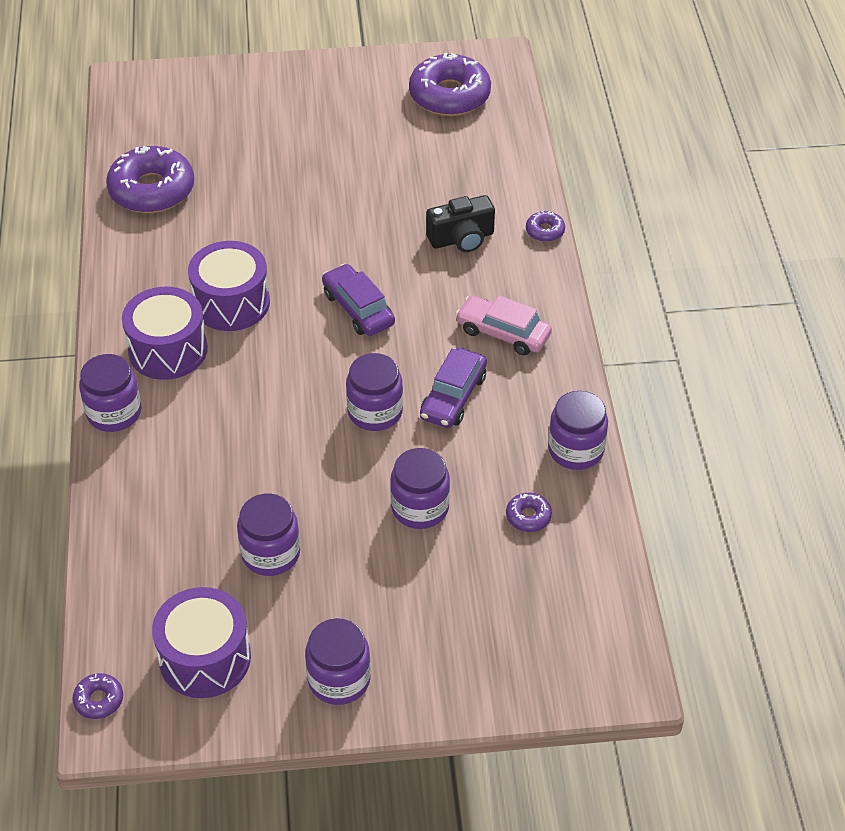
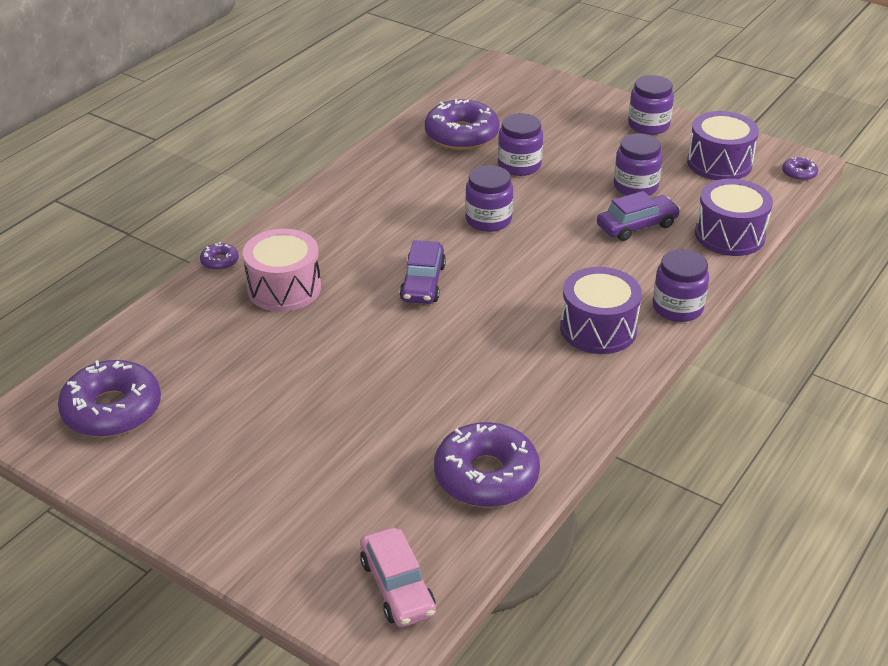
camera: 140 degrees left, 10 degrees down
purple drum [188,241,270,331] -> purple drum moved to [695,179,773,256]
purple car [420,348,487,428] -> purple car moved to [597,191,681,241]
black camera [426,195,495,252] -> pink drum [243,229,321,312]
pink car [456,295,552,356] -> pink car moved to [360,528,436,627]
purple donut [506,493,552,532] -> purple donut [425,99,500,150], size x2.25
purple jar [548,391,608,470] -> none

